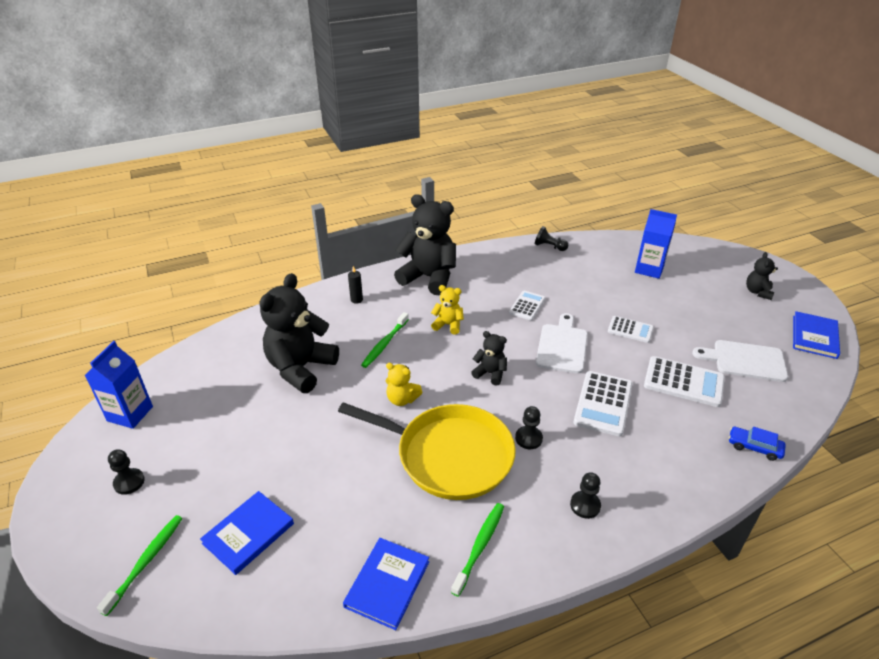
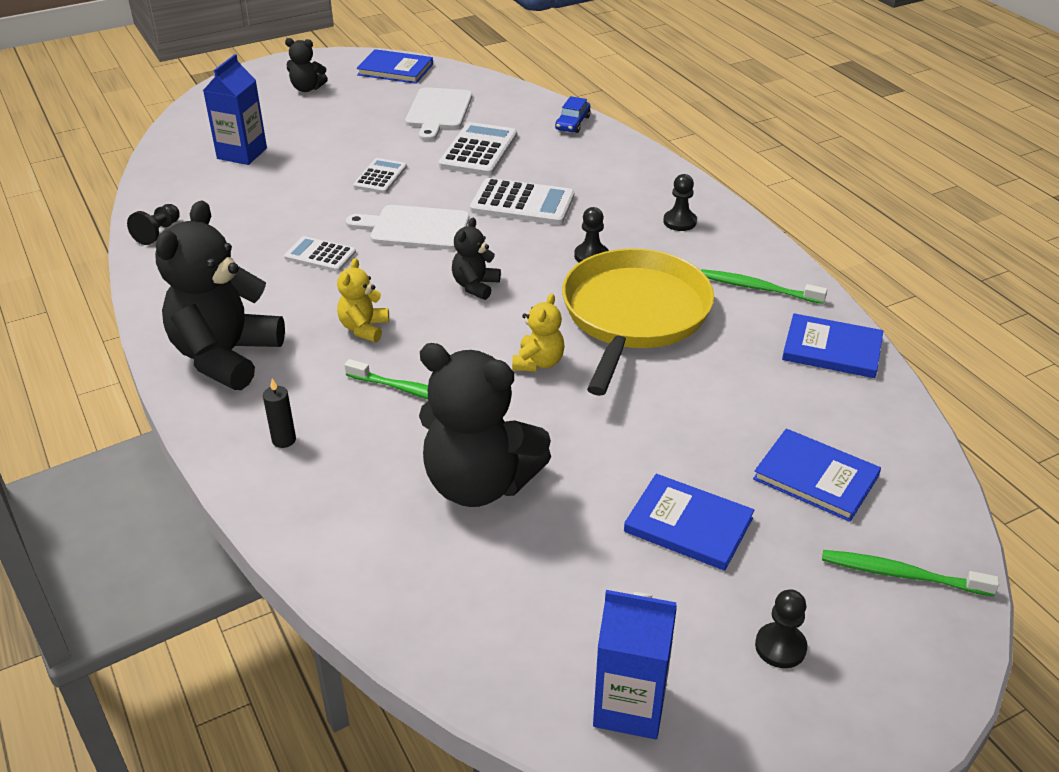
camera: 95 degrees left, 0 degrees up
none -> blue book [624,474,754,571]

